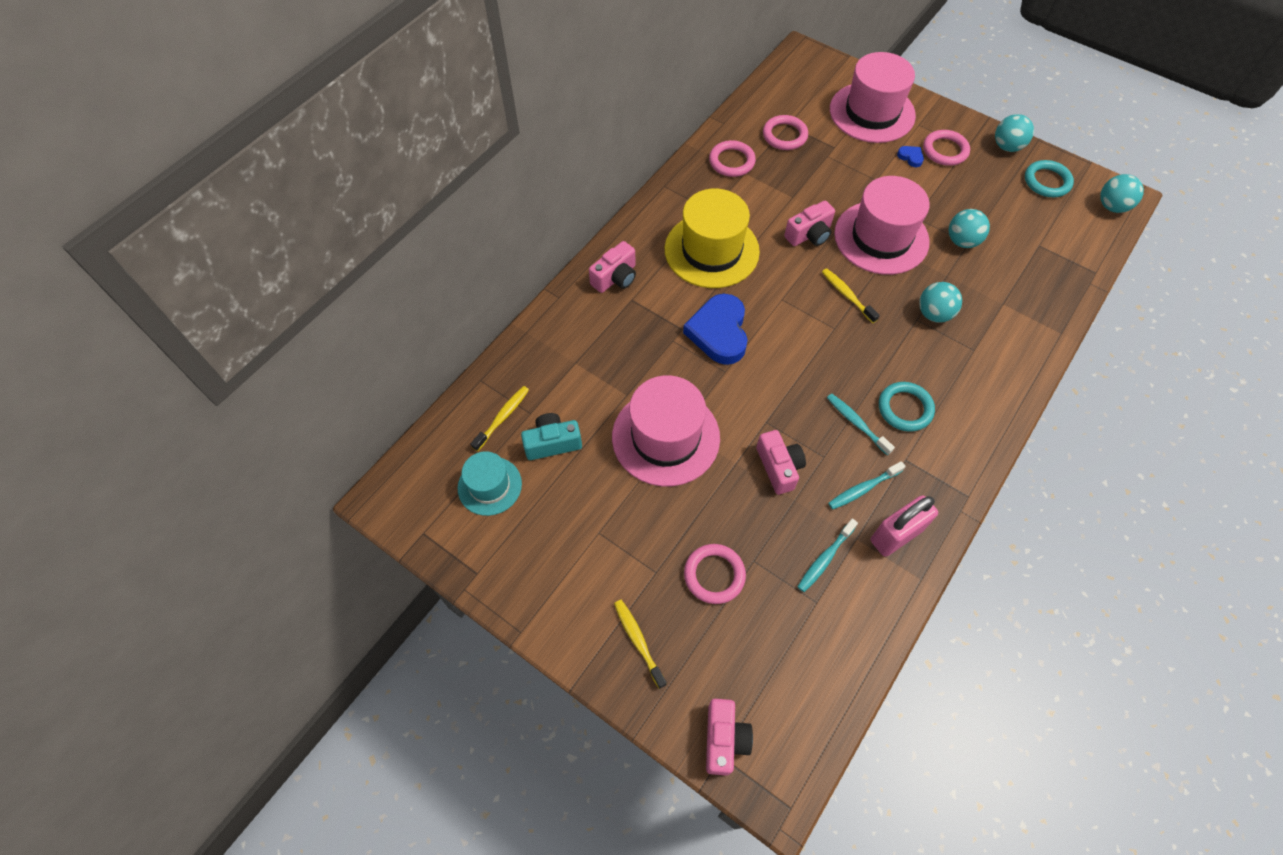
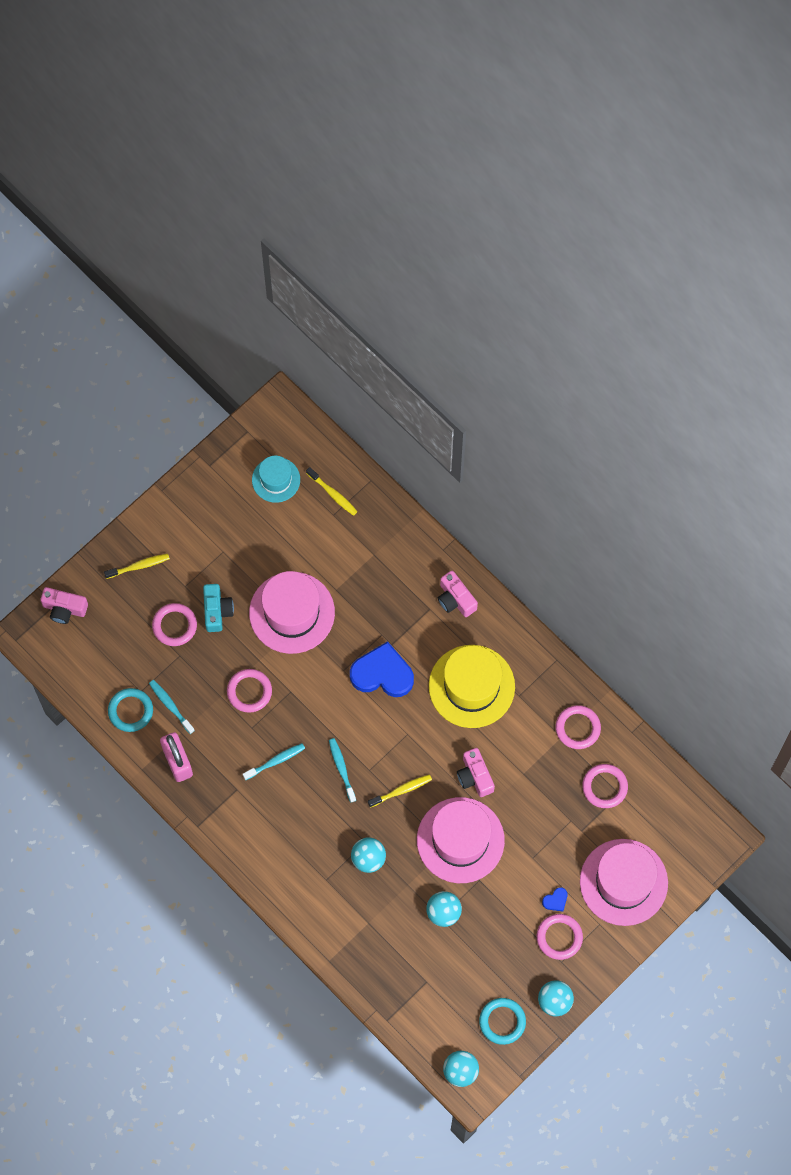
camera: 100 degrees right, 10 degrees up
turquoise camera [521,413,582,460] -> turquoise camera moved to [203,584,234,632]
pink camera [756,430,806,495] -> pink ring [227,669,272,713]
turquoise toothbrush [828,461,906,510] -> turquoise toothbrush moved to [329,738,356,803]
turquoise ring [879,382,935,432] -> turquoise ring moved to [108,688,153,732]

